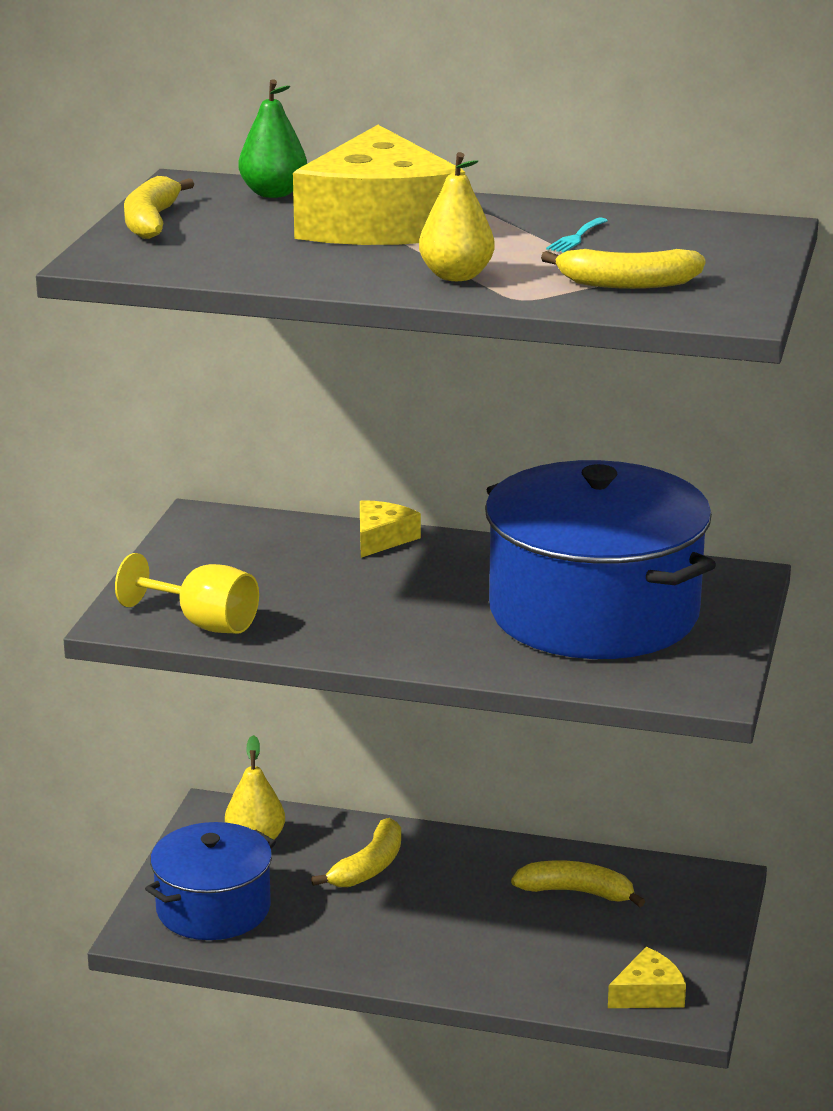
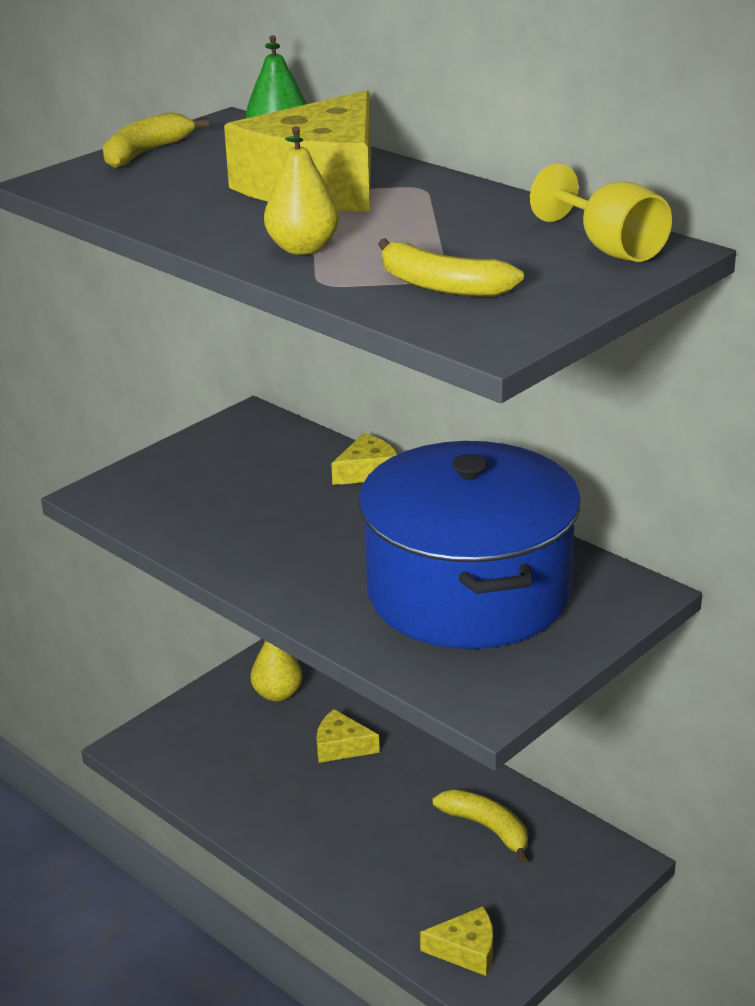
camera: 30 degrees right, 5 degrees up
yellow goblet [115,553,259,634] -> yellow goblet moved to [530,163,672,262]
blue pot [145,822,276,940] -> none
yellow banana [311,818,401,887] -> yellow cheese [317,709,380,763]
turquoise fork [546,217,608,253] -> none

